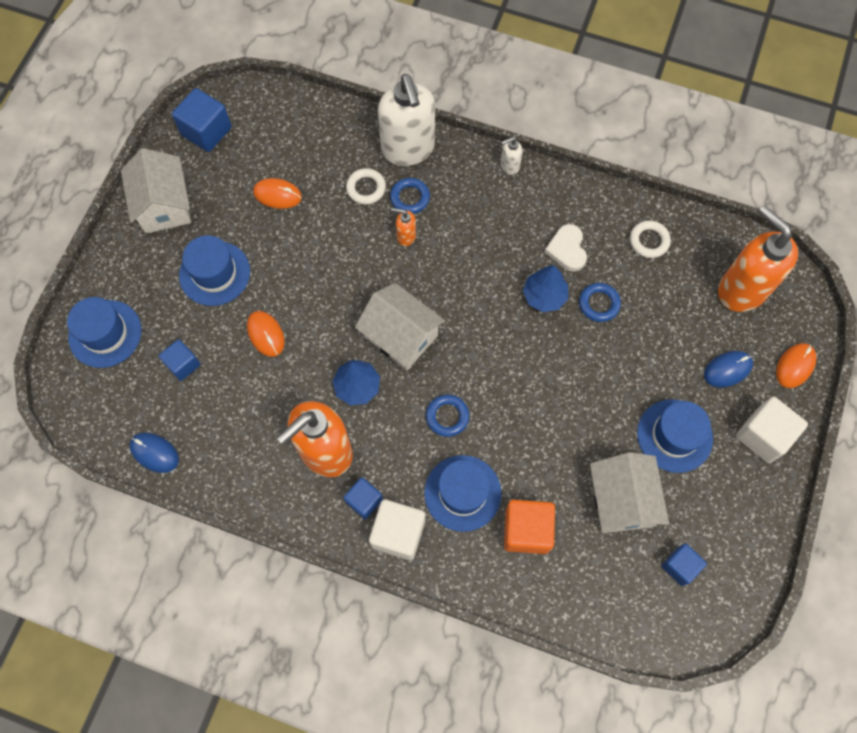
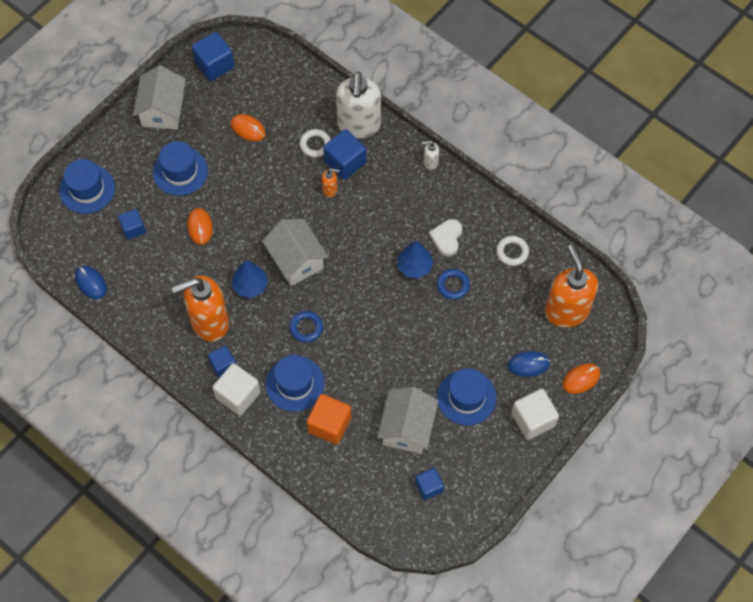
camera: 20 degrees right, 5 degrees down
blue ring [390,178,430,214] -> blue cube [323,129,366,180]
orange soap dispenser [391,208,416,246] -> orange soap dispenser turned 150 degrees clockwise [322,168,340,197]

